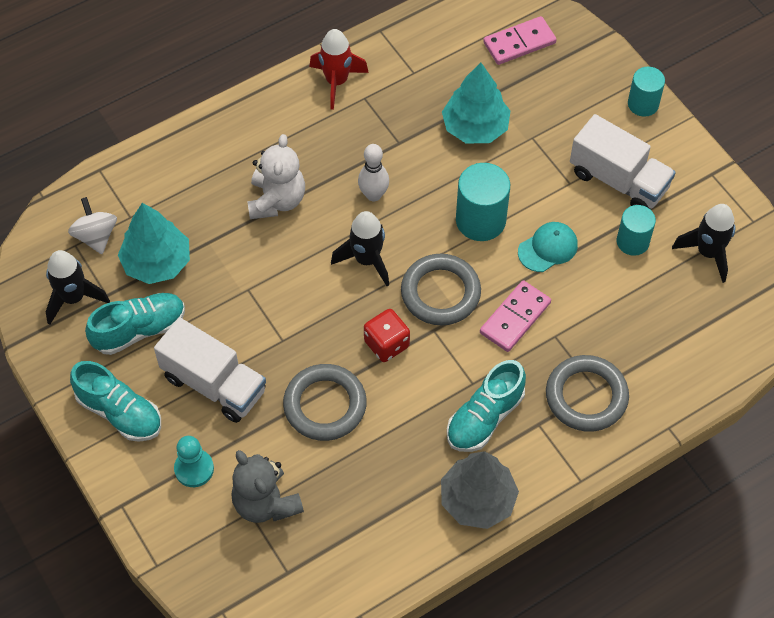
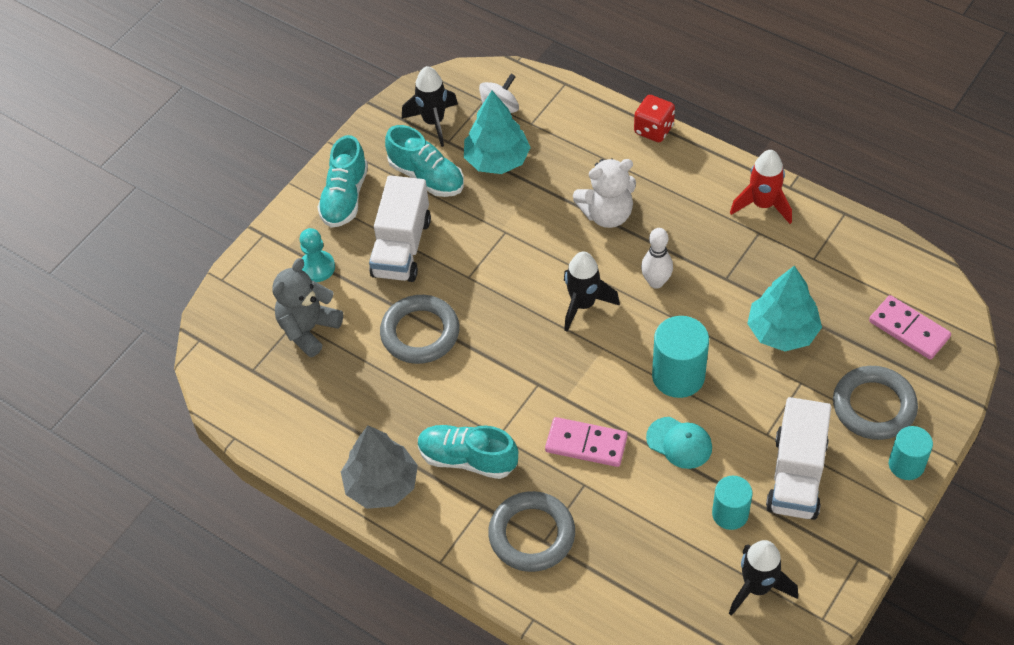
camera: 70 degrees right, 5 degrees down
red dice [364,309,410,362] -> red dice moved to [634,95,675,142]
grey ring [401,254,481,325] -> grey ring moved to [833,366,918,440]

